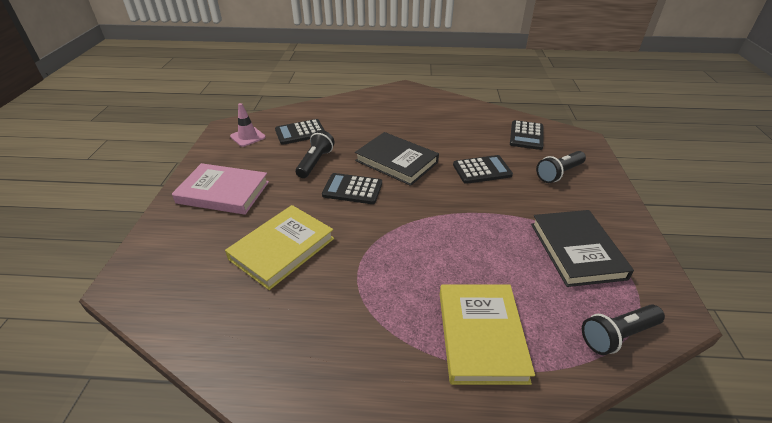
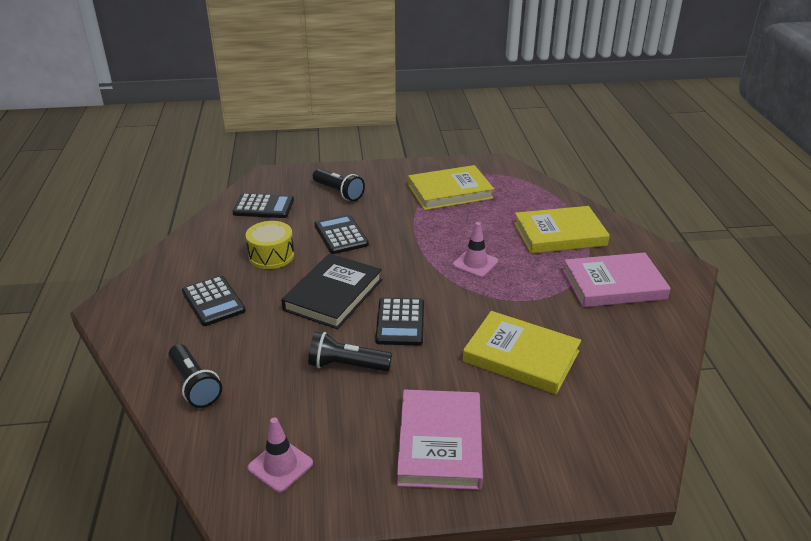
camera: 100 degrees left, 5 degrees down
black calculator [275,119,325,145] -> black calculator moved to [182,276,246,326]
black book [531,210,634,287] -> yellow book [408,165,494,210]
black flashlight [582,304,665,355] -> black flashlight moved to [169,344,222,408]
none -> yellow drum [246,221,294,269]
none -> pink traffic cone [452,222,498,278]
none -> pink book [563,253,671,307]

